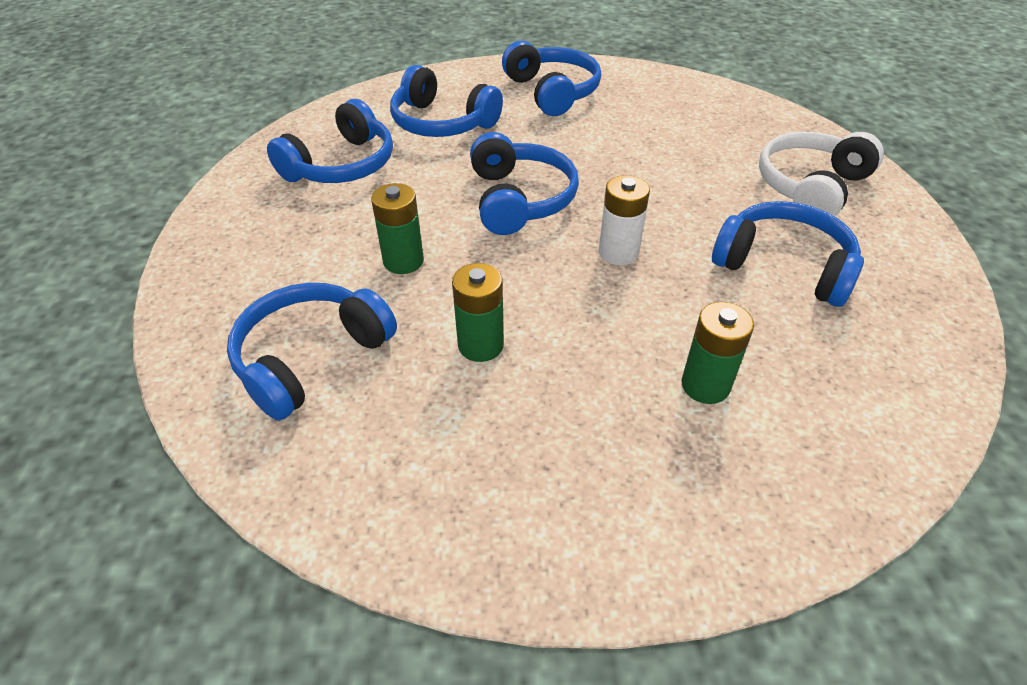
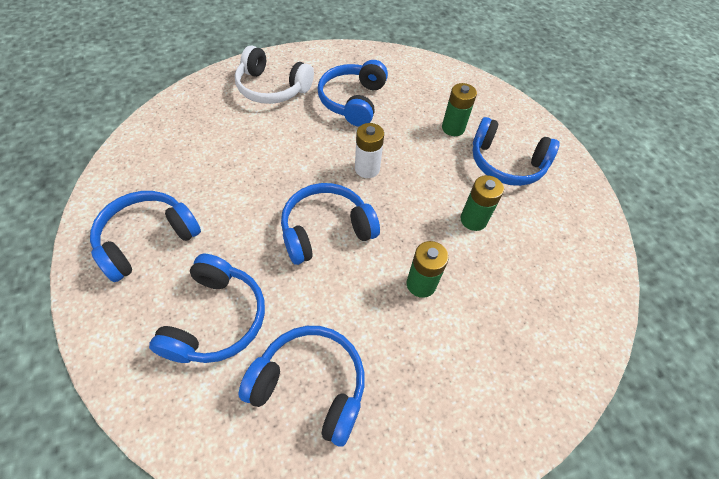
camera: 110 degrees left, 10 degrees up
blue headphones [227,283,397,421] -> blue headphones moved to [473,117,559,186]

